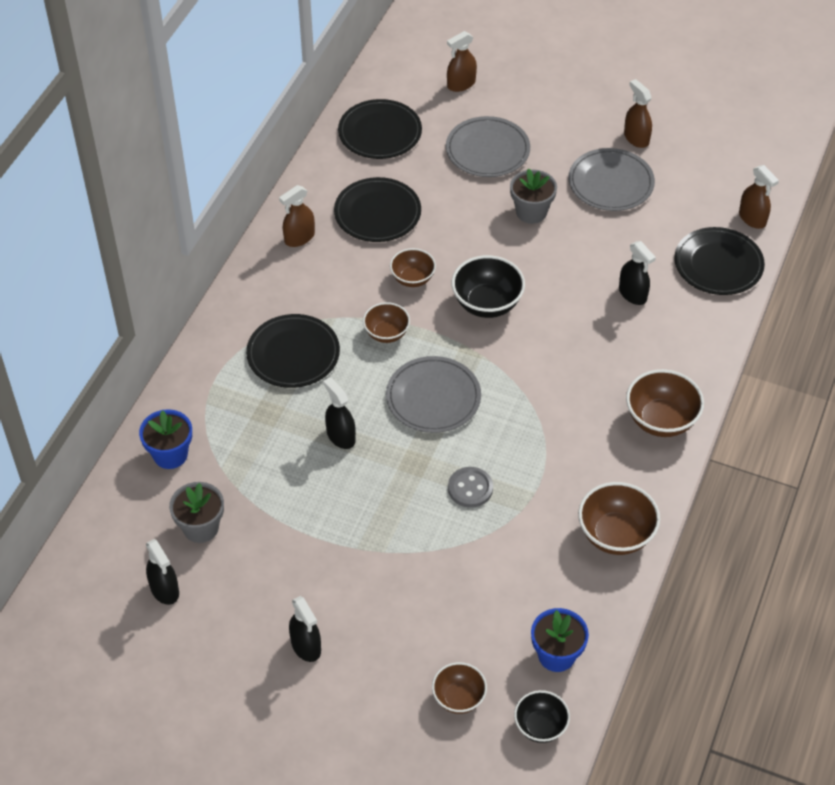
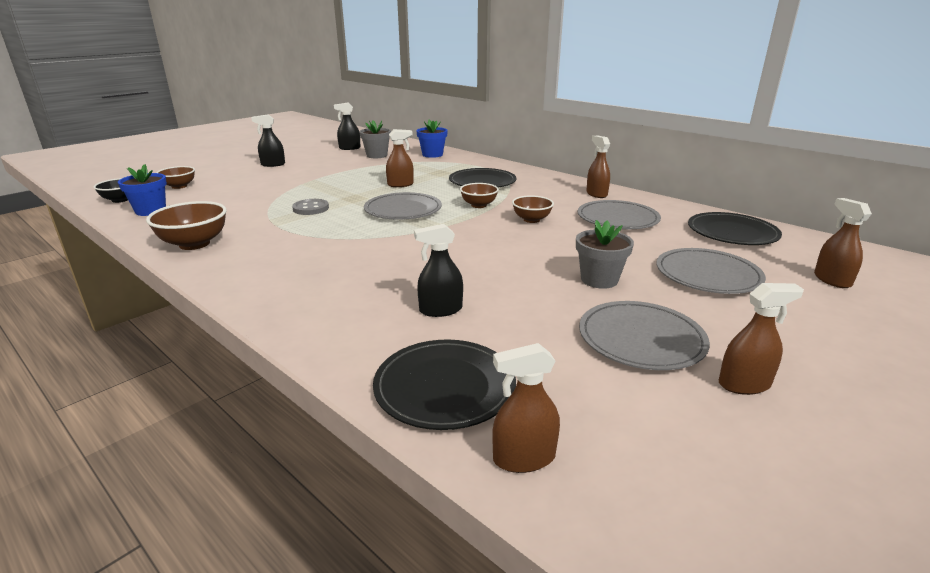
camera: 110 degrees right, 25 degrees down
black spray bottle [323,377,356,449] -> brown spray bottle [386,129,414,187]
black plate [334,177,421,242] -> grey plate [578,200,661,229]
black bowl [452,255,525,318] -> none
brown bowl [626,369,704,437] -> none

